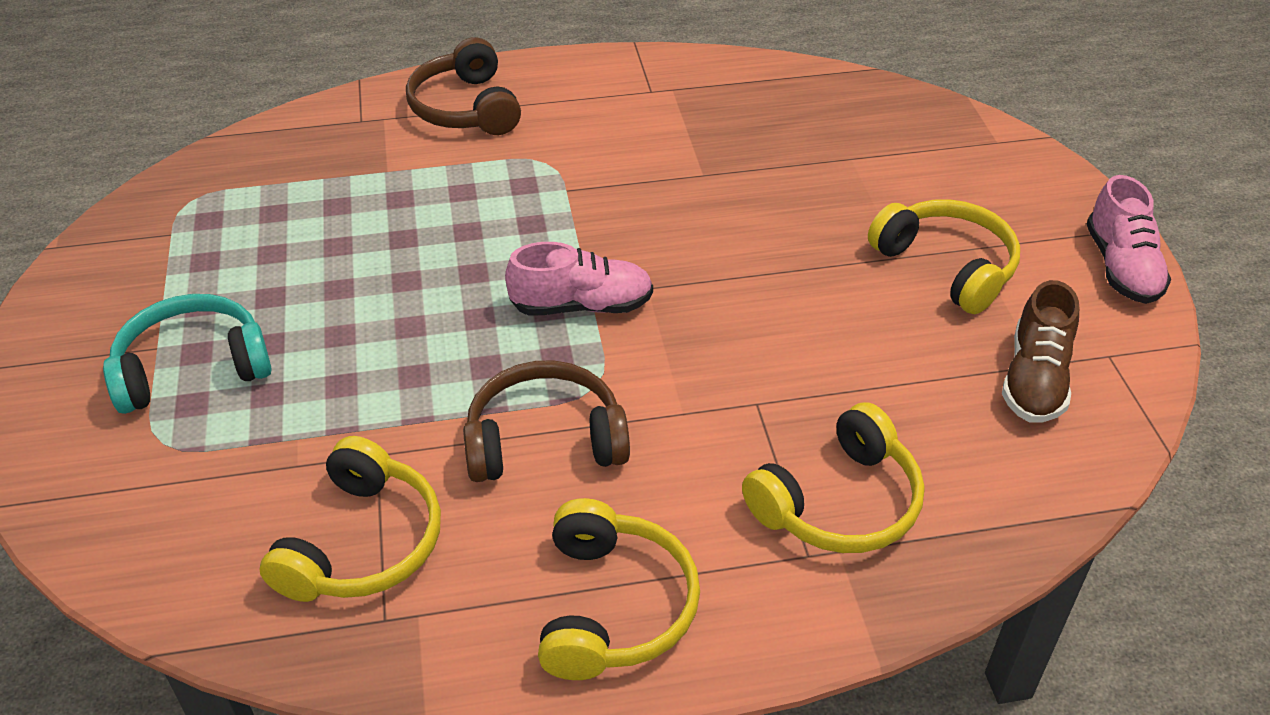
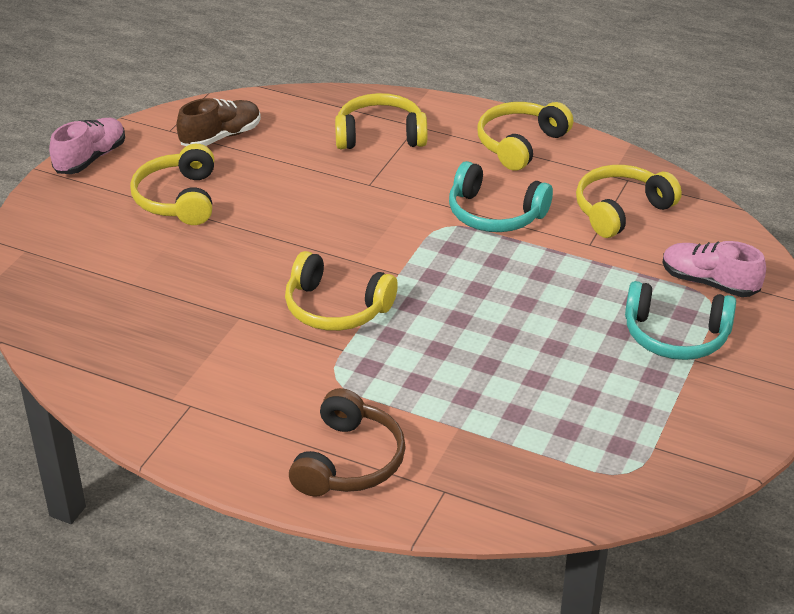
camera: 145 degrees left, 5 degrees down
brown headphones [463,360,630,482] -> turquoise headphones [449,161,553,232]
pink shoe [505,242,653,316] -> pink shoe moved to [662,241,766,297]
none -> yellow headphones [285,251,398,331]

